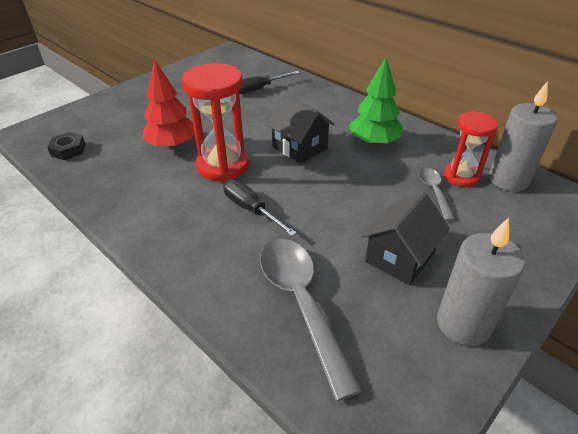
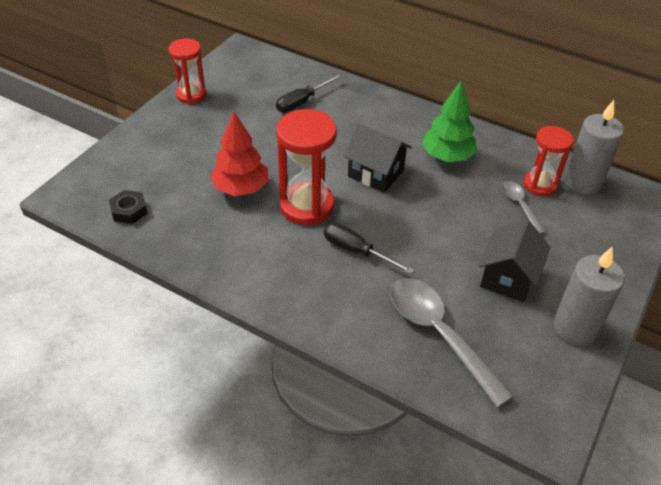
camera: 15 degrees left, 5 degrees up
none -> red hourglass [169,39,206,104]

